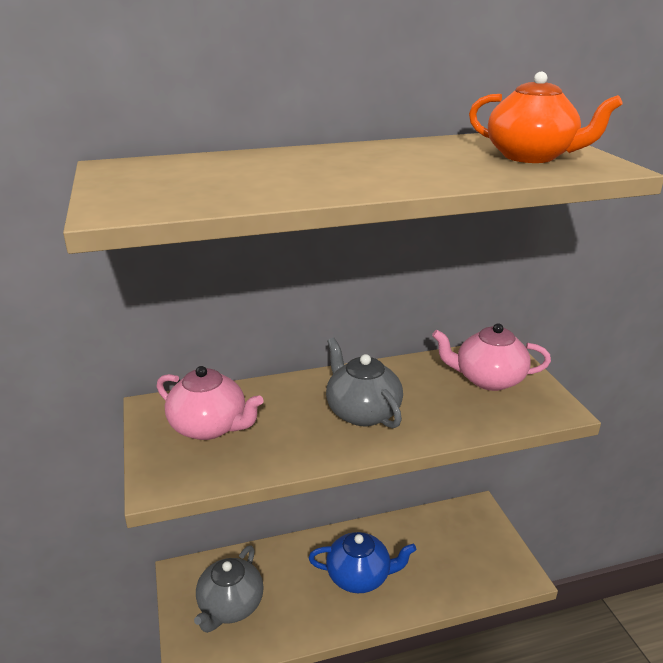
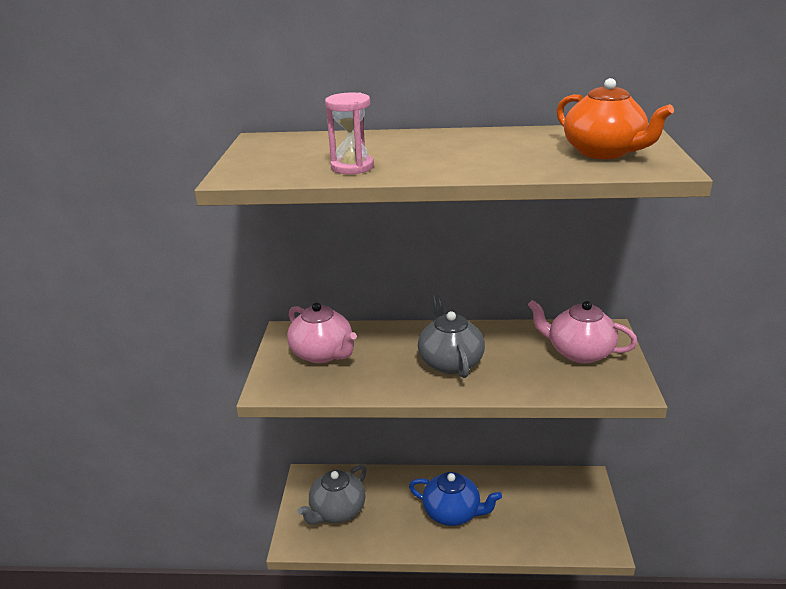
camera: 20 degrees right, 0 degrees up
none -> pink hourglass [325,93,374,174]

